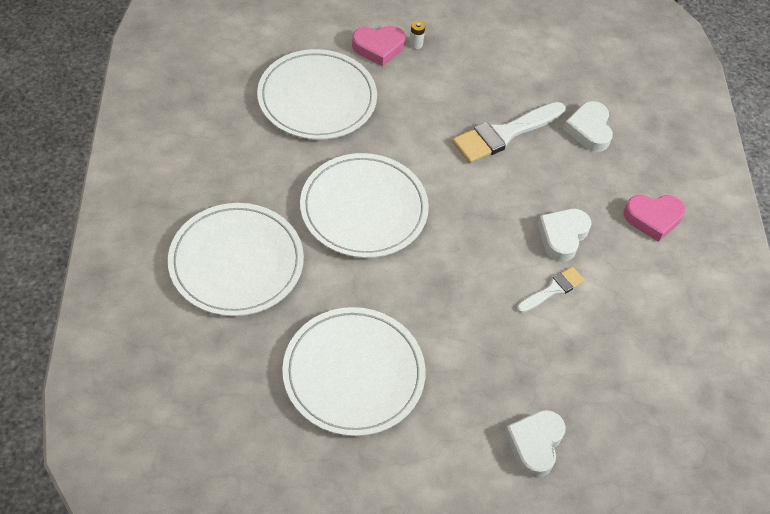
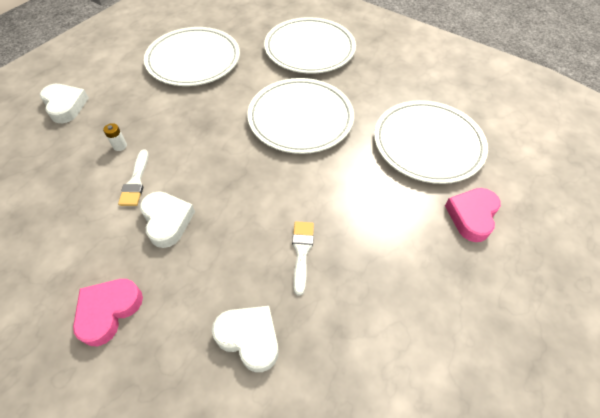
camera: 130 degrees right, 0 degrees up
white battery [409,21,425,49] -> white battery moved to [103,123,127,151]
white brush [452,102,566,163] -> white brush [292,221,314,296], size x0.56

